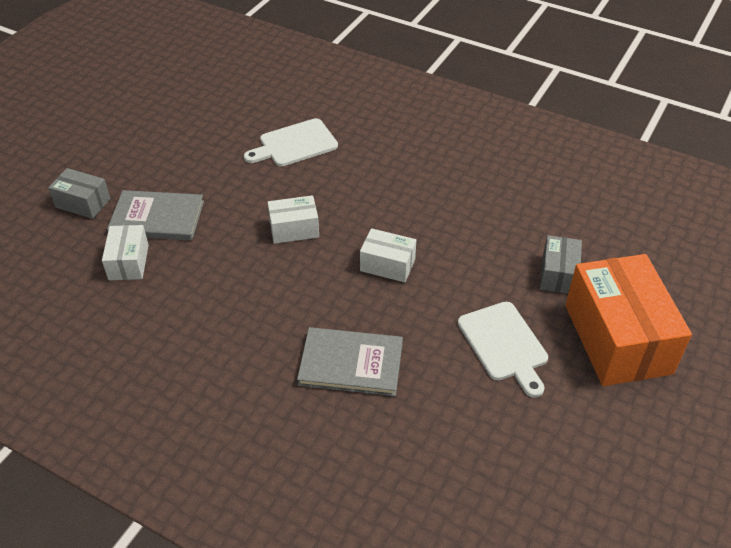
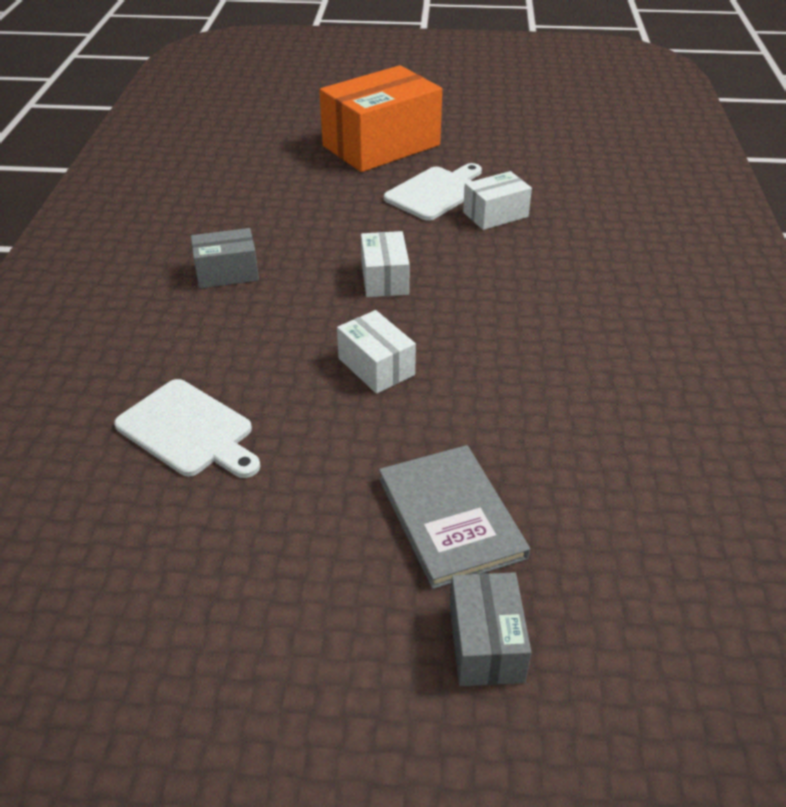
camera: 115 degrees left, 5 degrees down
white box [102,225,149,280] -> white box moved to [463,171,532,230]
grey book [297,327,403,396] -> none
grey box [540,235,582,294] -> grey box moved to [191,228,259,288]

